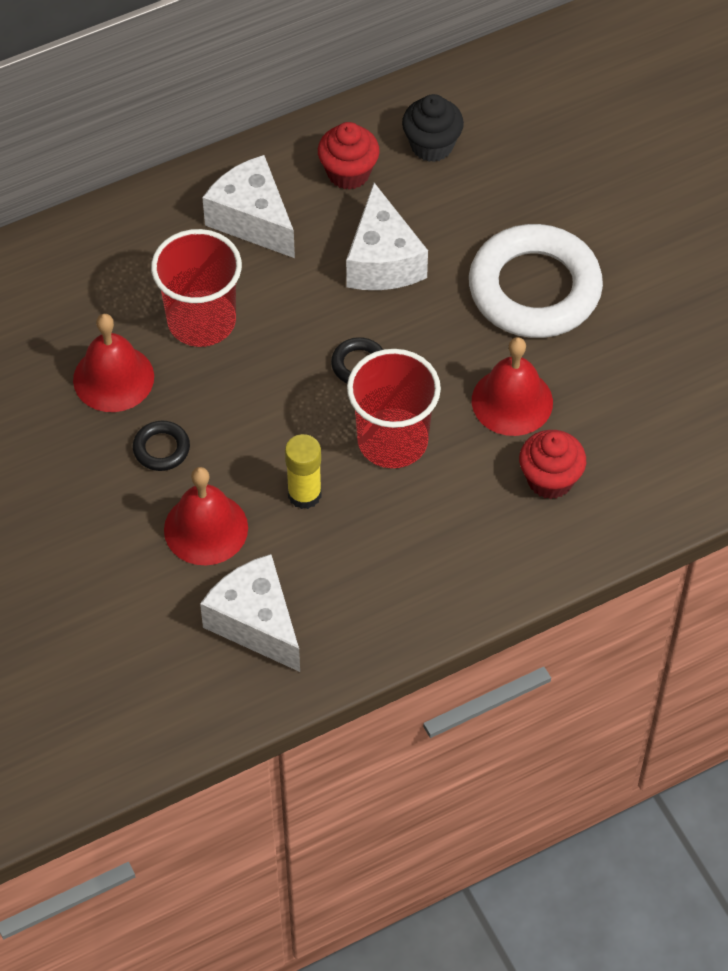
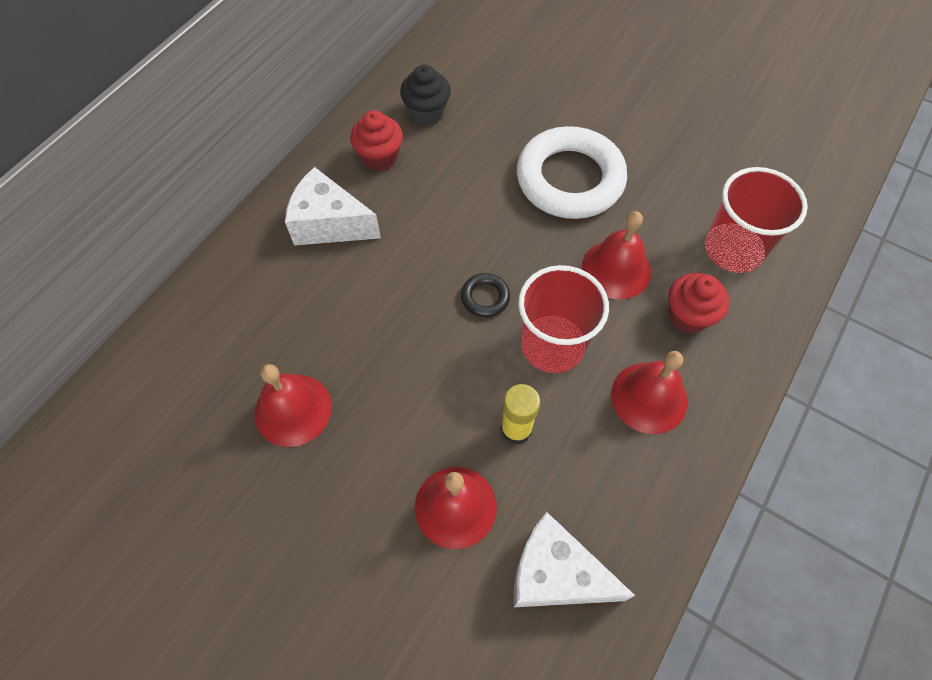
camera: 30 degrees left, 5 degrees up
black ring [133,421,190,471] -> none
red cup [151,229,242,347] -> red cup moved to [705,167,808,273]
white cheese [346,183,428,290] -> none
none -> red bell [611,351,688,434]

